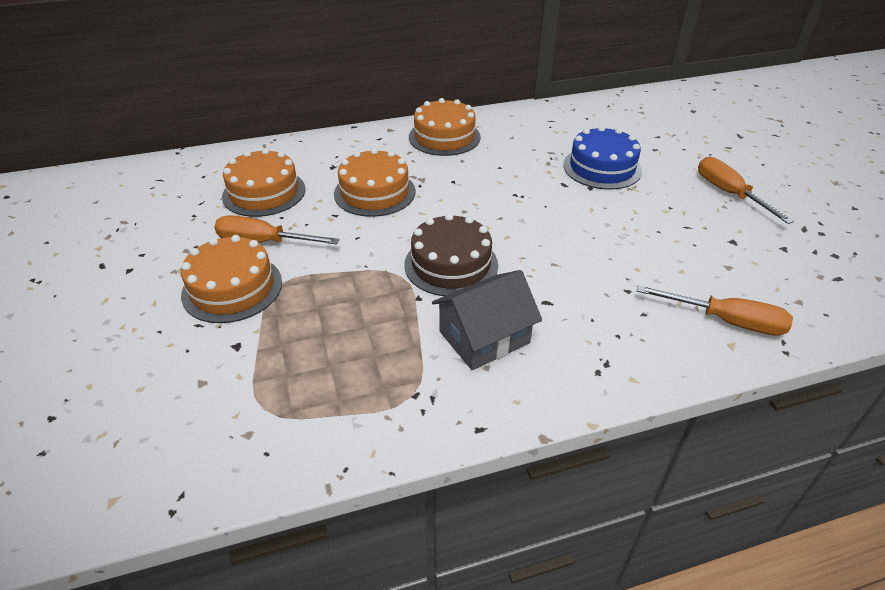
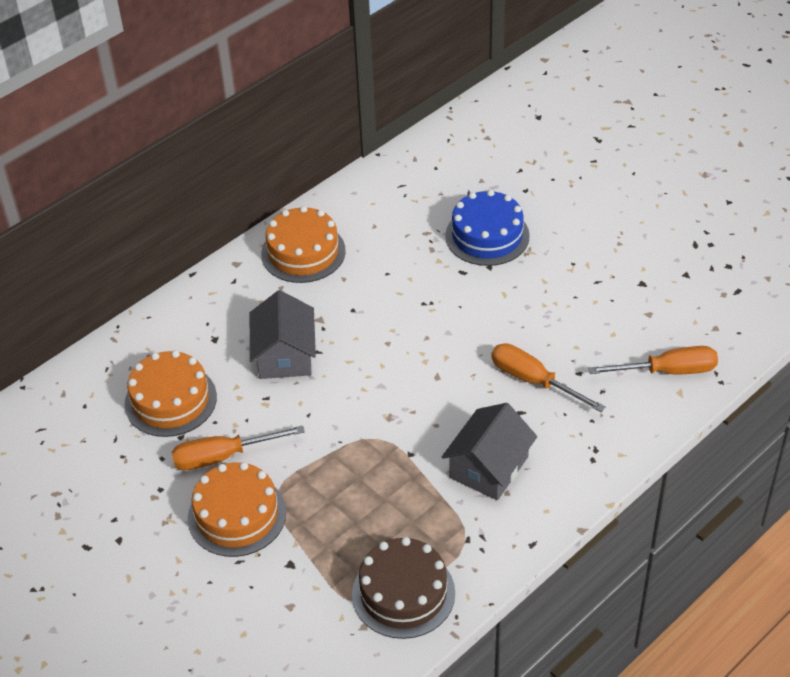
camera: 25 degrees left, 5 degrees up
orange cake [334,148,416,217] -> grey house [250,290,316,379]
brown cake [404,213,498,296] -> brown cake moved to [352,537,455,639]
orange screwdriver [698,157,794,224] -> orange screwdriver moved to [491,343,606,412]

